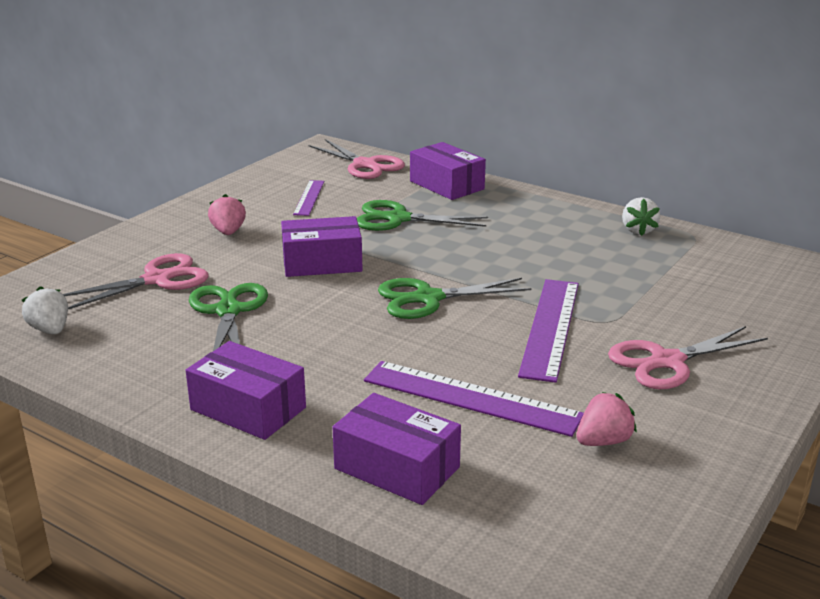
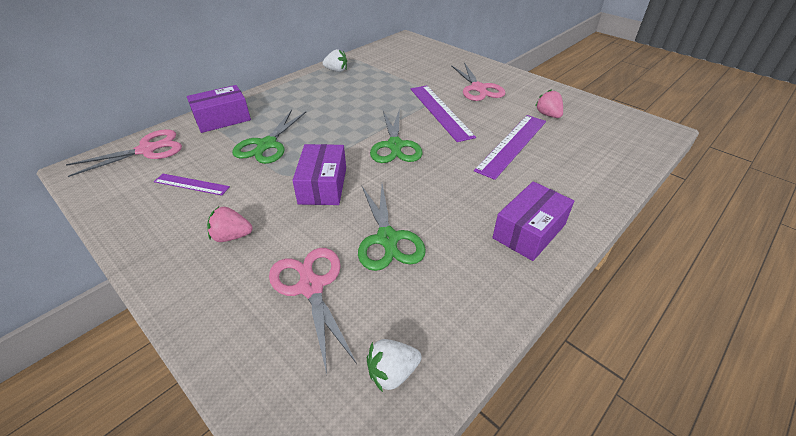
camera: 80 degrees left, 15 degrees up
green scissors [189,283,268,351] -> green scissors turned 105 degrees counterclockwise [358,184,426,271]
purple box [332,393,461,505] -> none
purple ruler [518,279,579,383] -> purple ruler turned 45 degrees clockwise [411,86,476,142]

